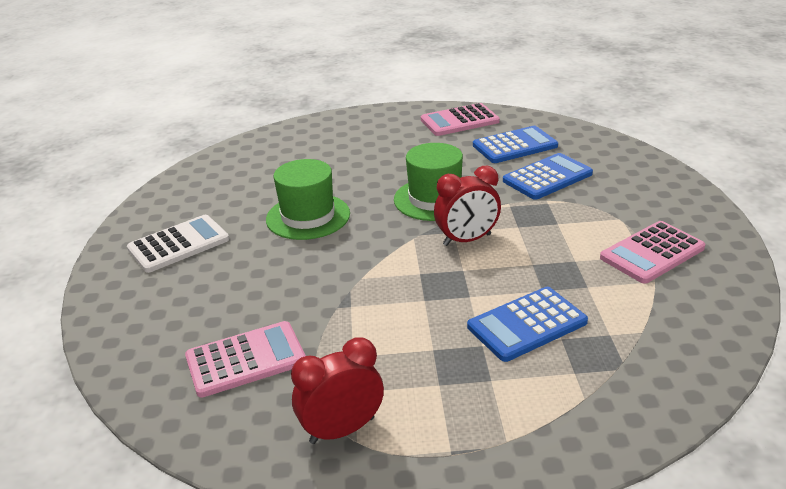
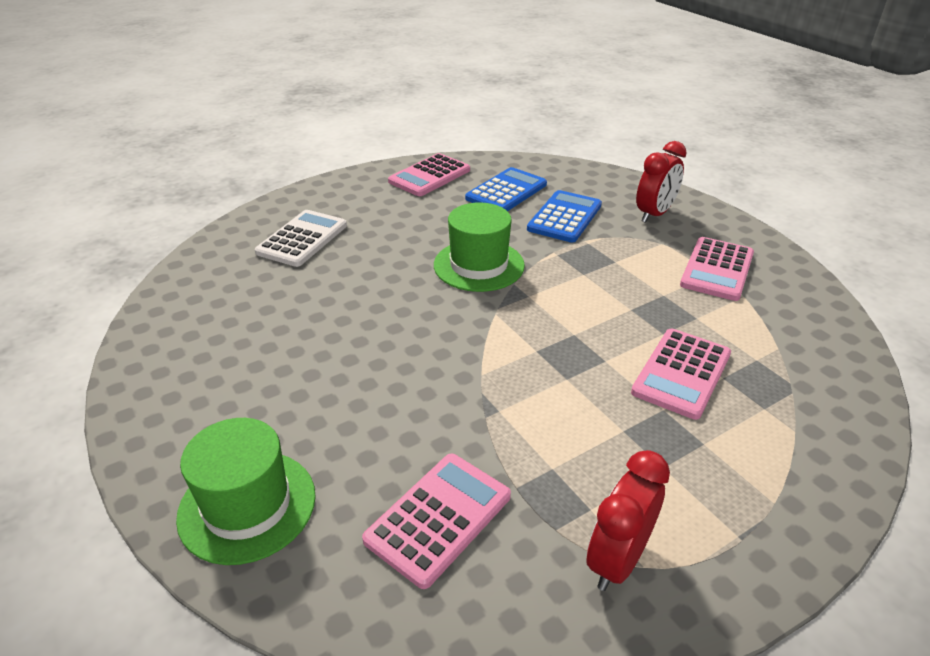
camera: 30 degrees left, 5 degrees up
white calculator [127,215,229,273] -> white calculator moved to [255,210,347,267]
green hat [266,159,350,240] -> green hat moved to [176,418,316,565]
red clock [434,166,501,246] -> red clock moved to [636,141,687,223]
blue calculator [467,287,588,362] -> pink calculator [631,328,731,420]

